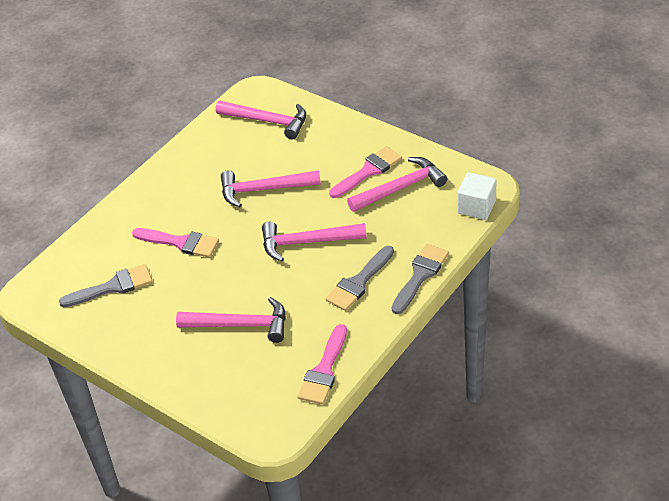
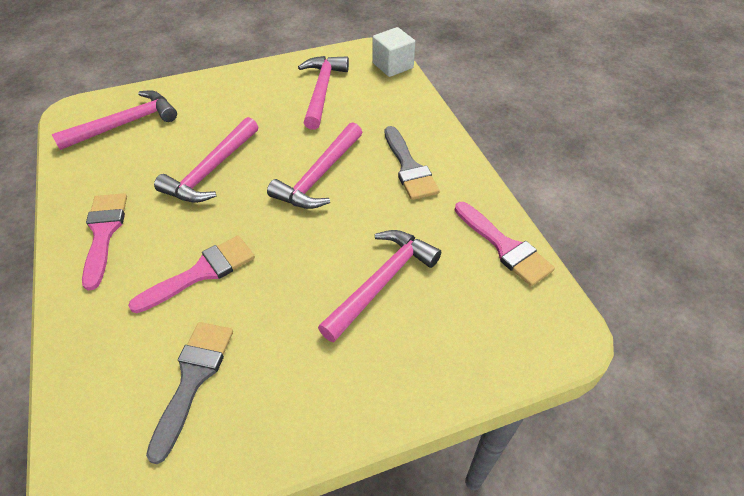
camera: 60 degrees left, 5 degrees up
pink brush [329,146,402,198] -> pink brush moved to [82,193,127,290]
grey brush [392,244,449,314] -> none

